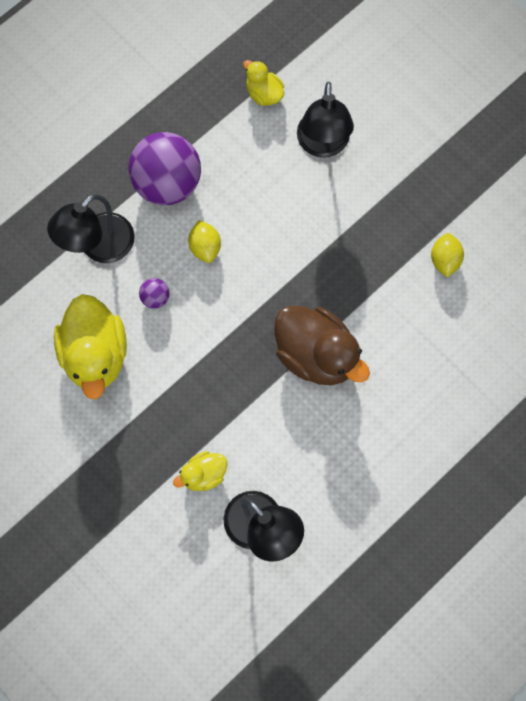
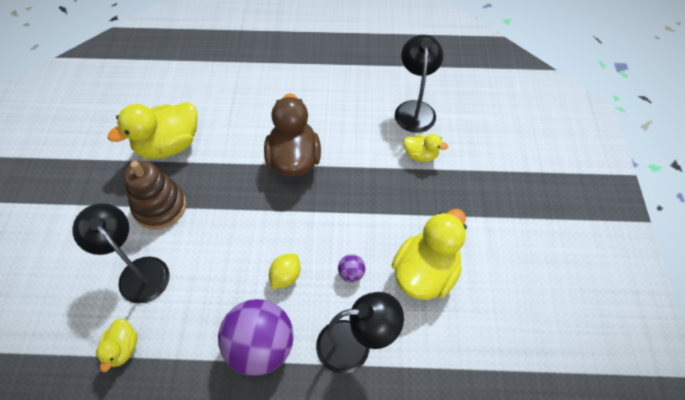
camera: 135 degrees left, 15 degrees down
black lamp [297,82,354,158] -> black lamp turned 90 degrees counterclockwise [72,203,170,304]
yellow lemon [431,233,464,277] -> yellow duck [108,102,197,159]
none -> brown stacking toy [124,161,186,230]

